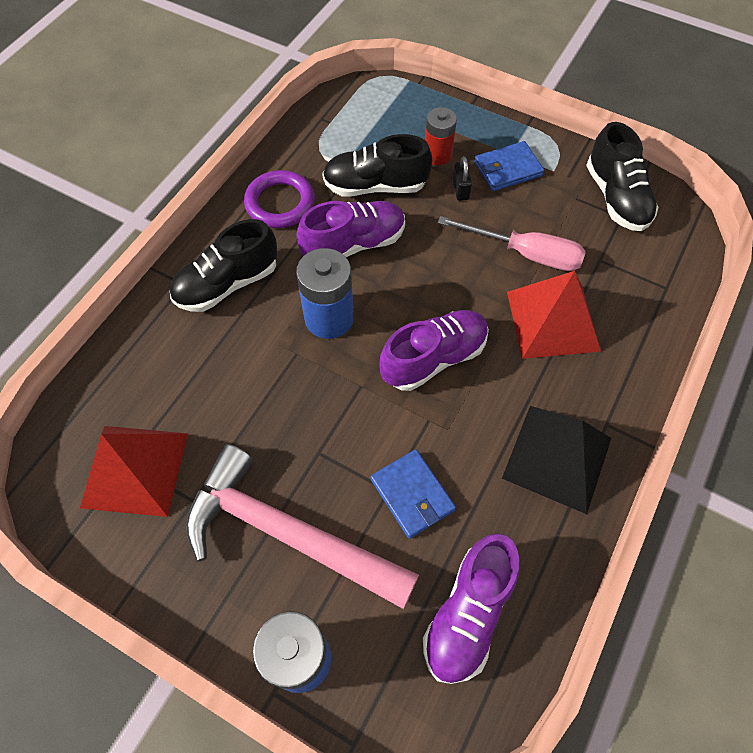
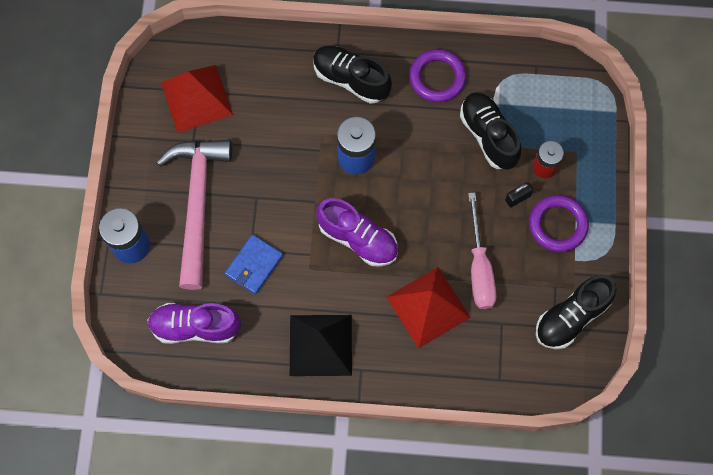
camera: 65 degrees right, 10 degrees up
purple shoe [297,201,405,257] -> none
blue wallet [474,141,544,191] -> purple ring [529,195,589,252]

